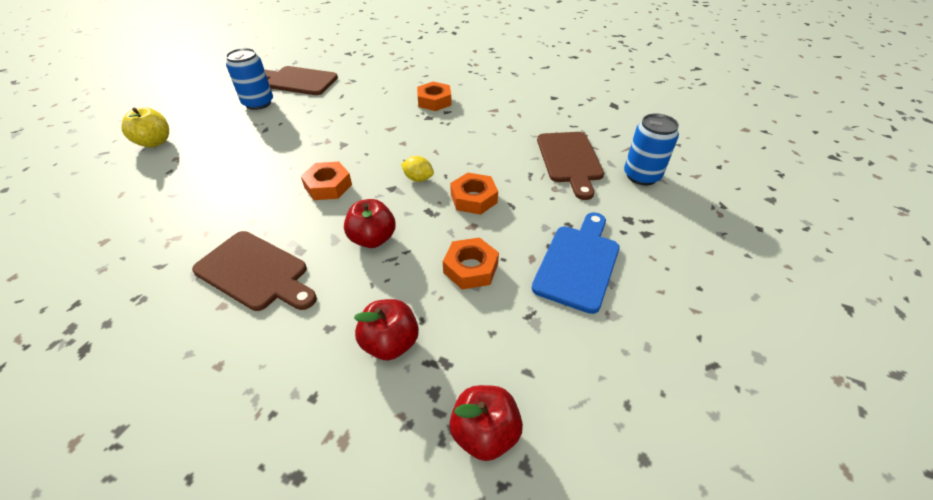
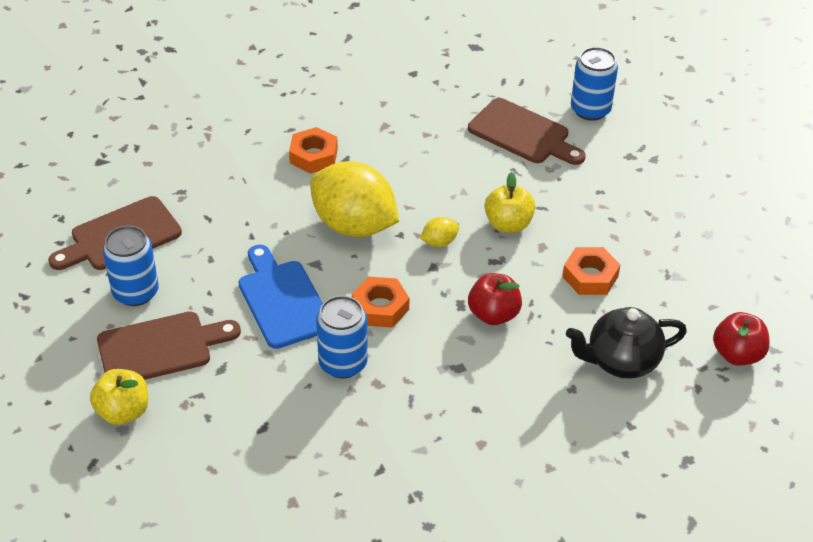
camera: 50 degrees left, 0 degrees up
brown cutting board [192,231,317,311] -> brown cutting board moved to [97,312,241,380]
red apple [354,299,419,360] -> black teapot [566,307,687,379]
orange nut [450,173,498,215] -> yellow apple [485,172,535,233]
blue cutting board [532,212,620,314] -> blue cutting board moved to [239,245,323,349]
none -> yellow lemon [310,161,399,237]
none -> blue can [316,296,368,378]

